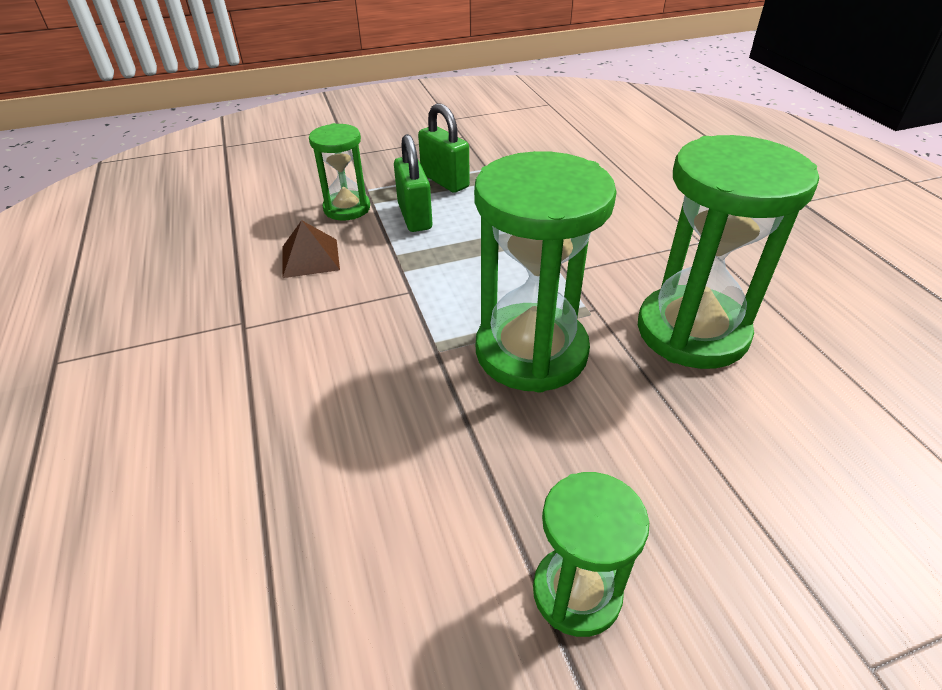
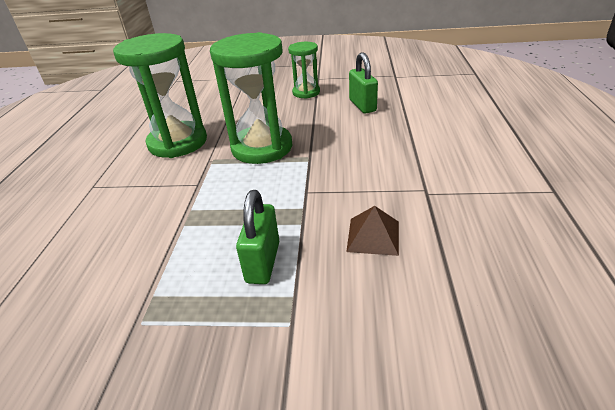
camera: 155 degrees left, 5 degrees down
green hourglass [309,123,370,221] -> none
green padlock [418,103,470,193] -> green padlock moved to [349,52,378,114]

